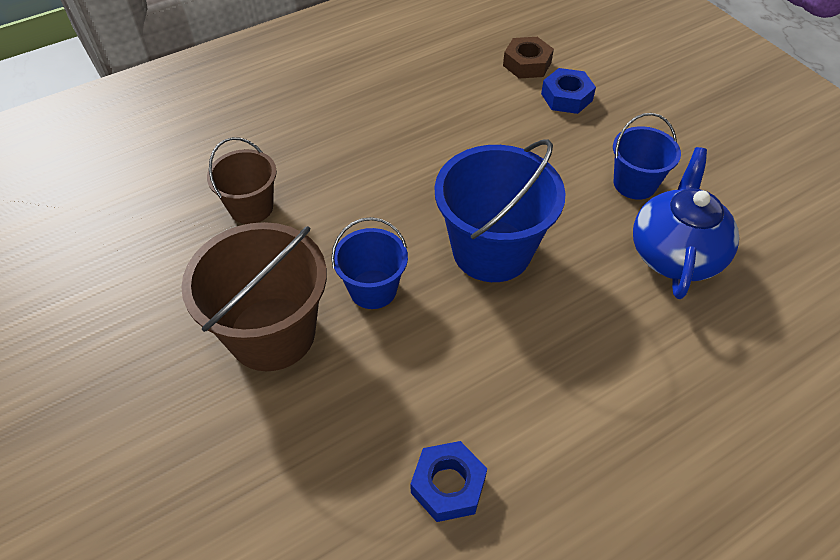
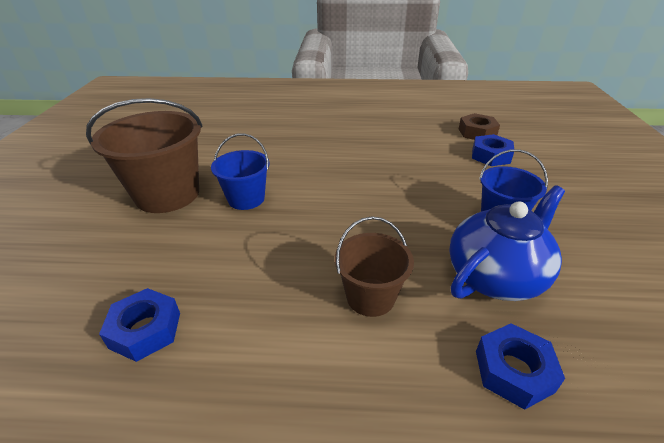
camera: 35 degrees right, 15 degrees down
brown bucket [207,137,277,224] -> brown bucket moved to [335,216,414,317]
blue bucket [435,139,566,282] -> none
none -> blue nut [476,323,565,410]

